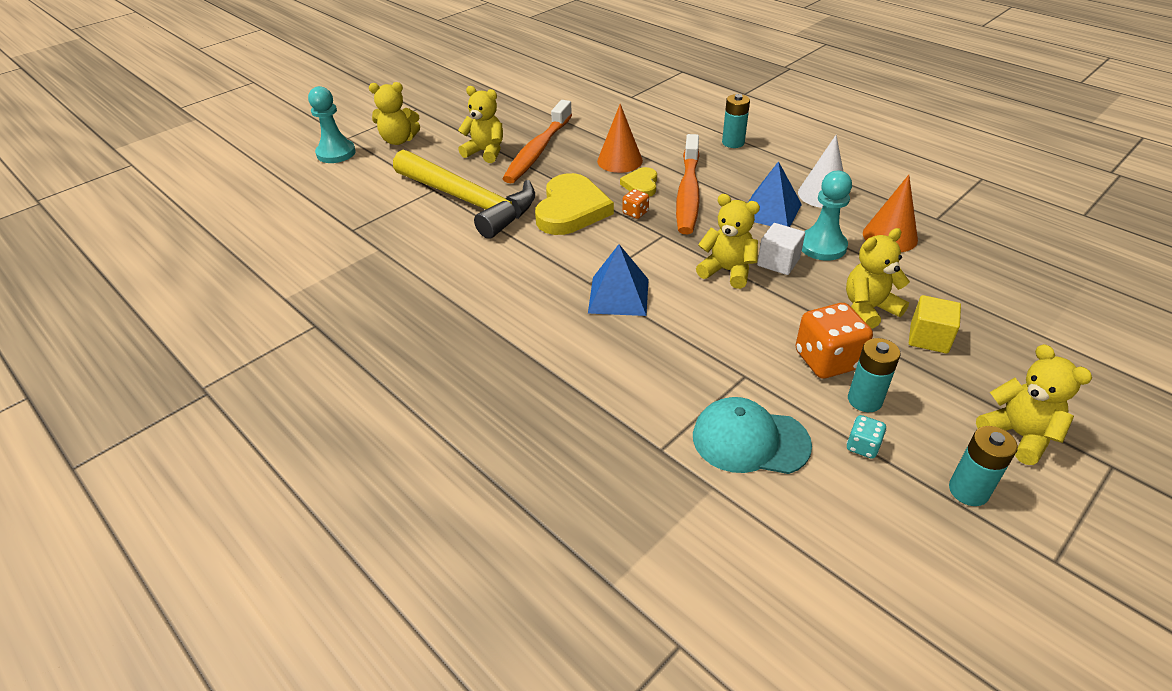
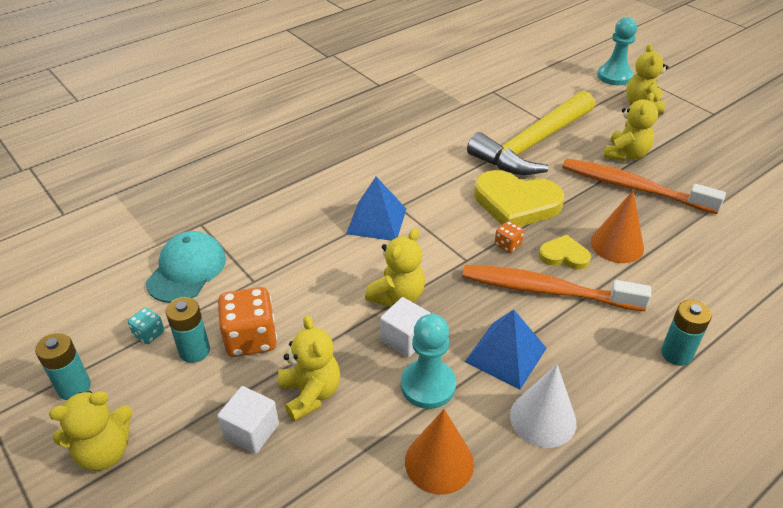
camera: 95 degrees right, 0 degrees up
yellow cube [909,295,961,354] -> white cube [217,386,279,454]

